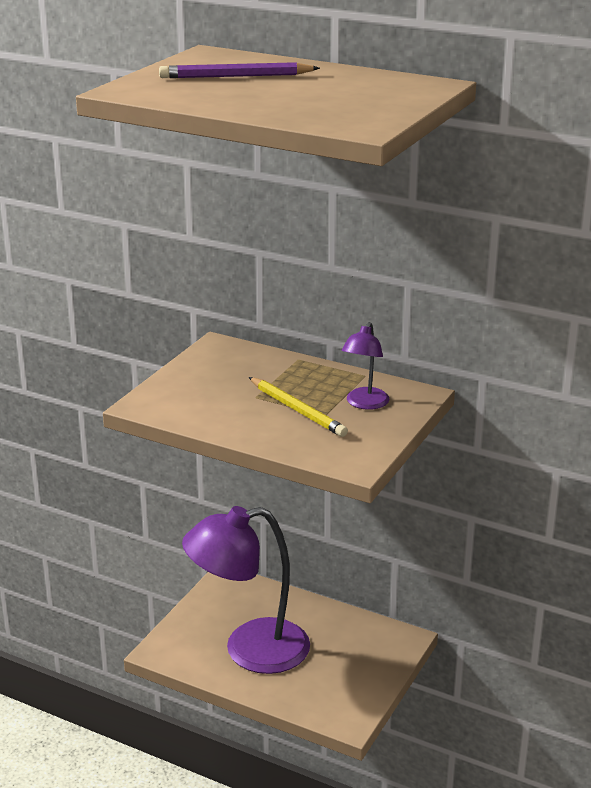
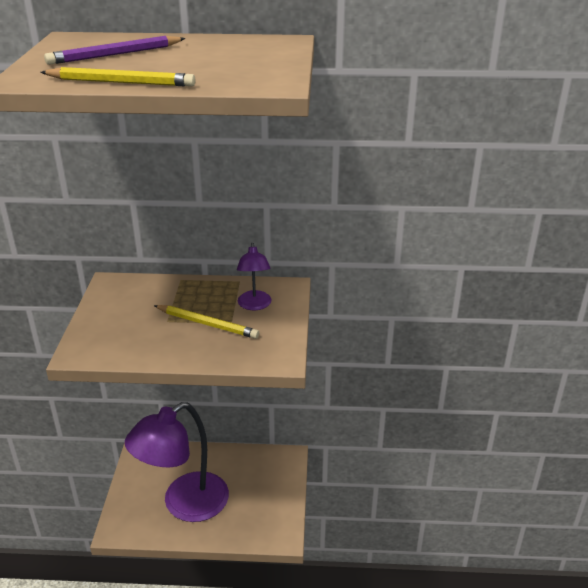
camera: 25 degrees left, 5 degrees up
none -> yellow pencil [40,67,196,87]

